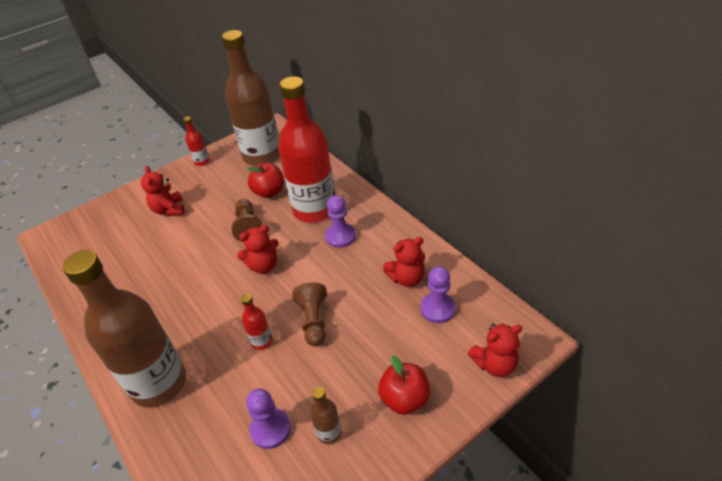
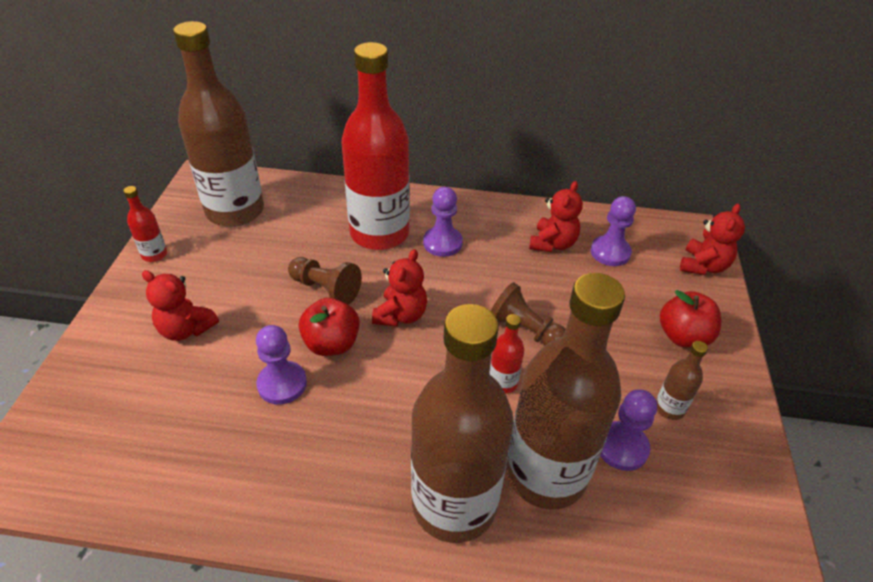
camera: 50 degrees left, 0 degrees up
red apple [247,163,284,198] -> red apple moved to [299,298,360,356]
none -> purple pawn [256,325,307,405]
none -> brown bottle [506,273,625,510]

